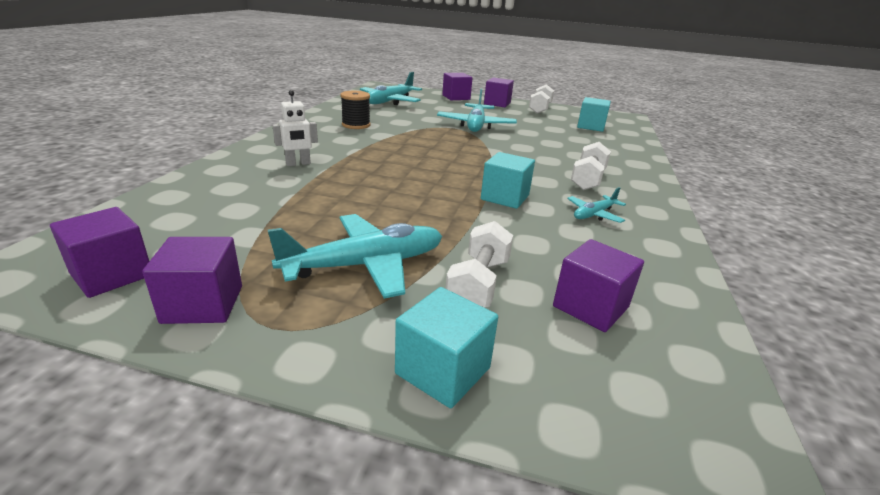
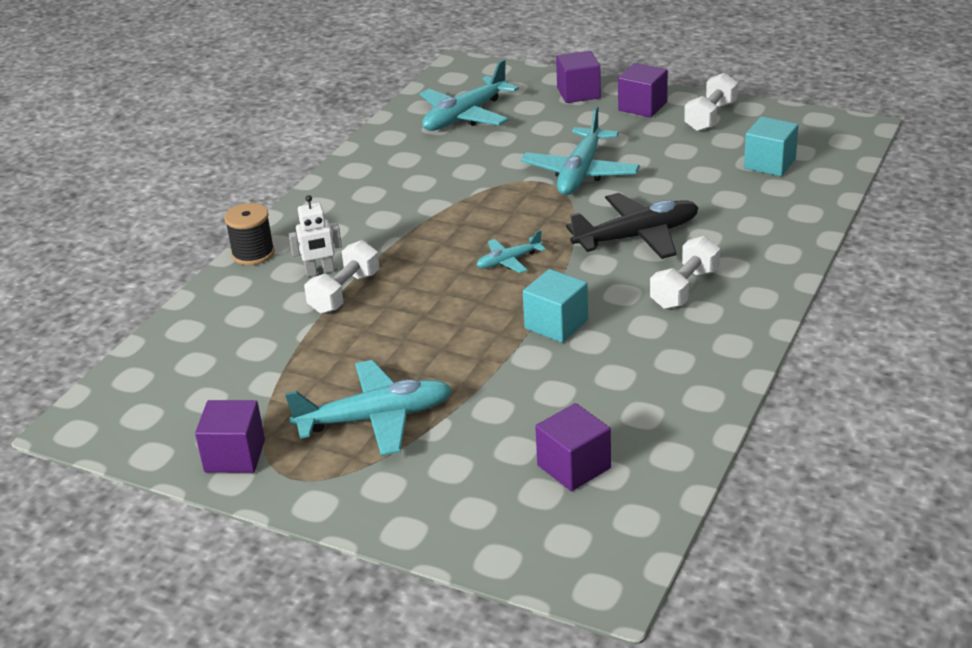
camera: 15 degrees right, 5 degrees up
purple cube [50,207,149,298] -> none
black spool [340,91,370,129] -> black spool moved to [224,203,275,265]
turquoise cube [395,287,498,408] -> none
white dumbbell [445,221,513,308] -> white dumbbell moved to [304,240,379,314]
turquoise plane [567,187,626,223] -> turquoise plane moved to [477,230,546,273]
none -> black plane [566,193,699,259]

